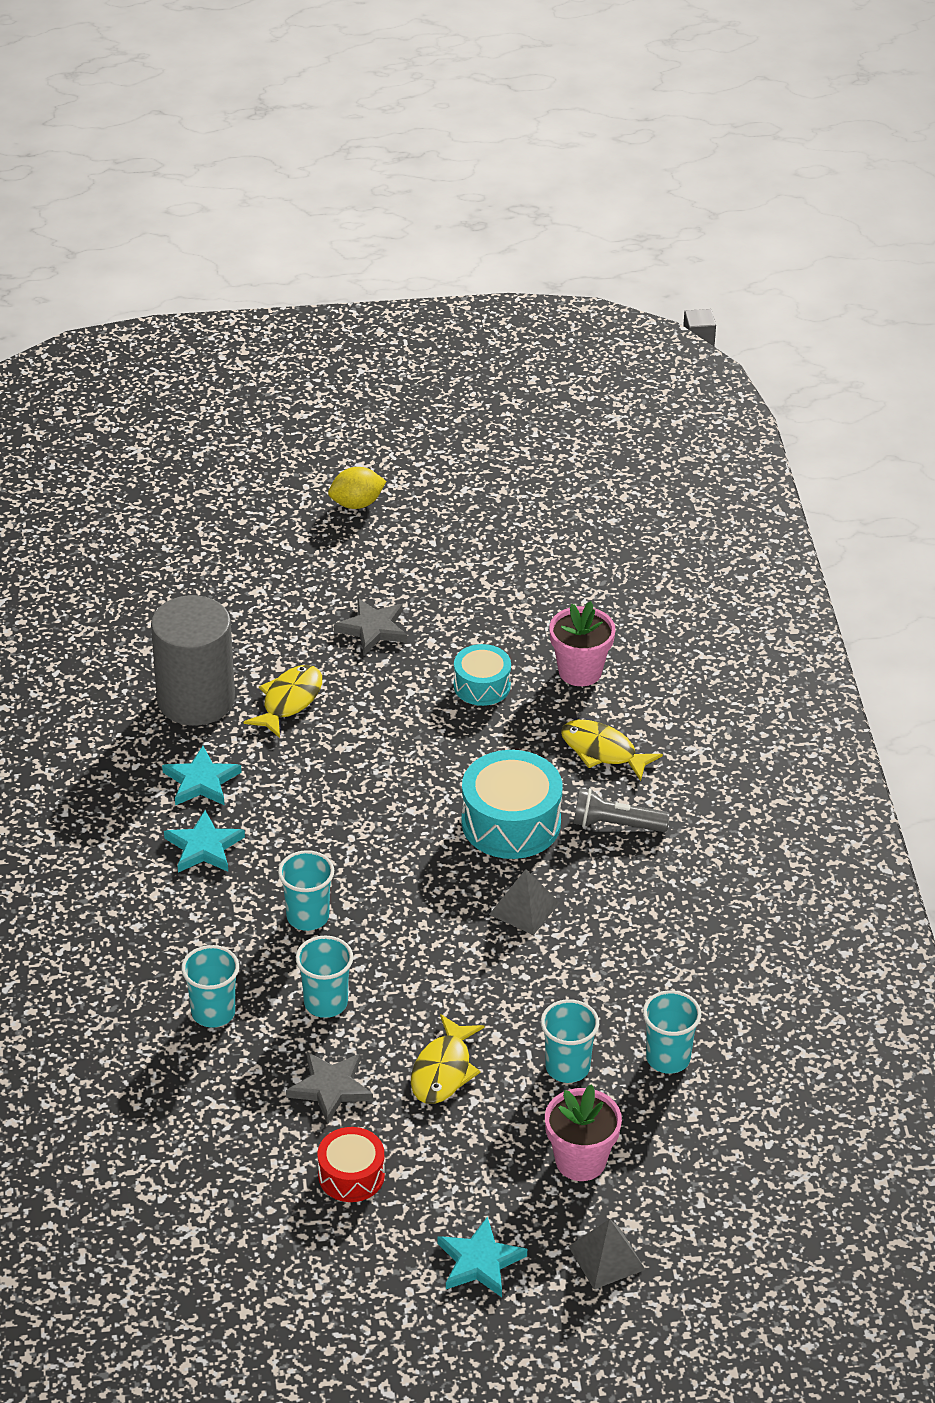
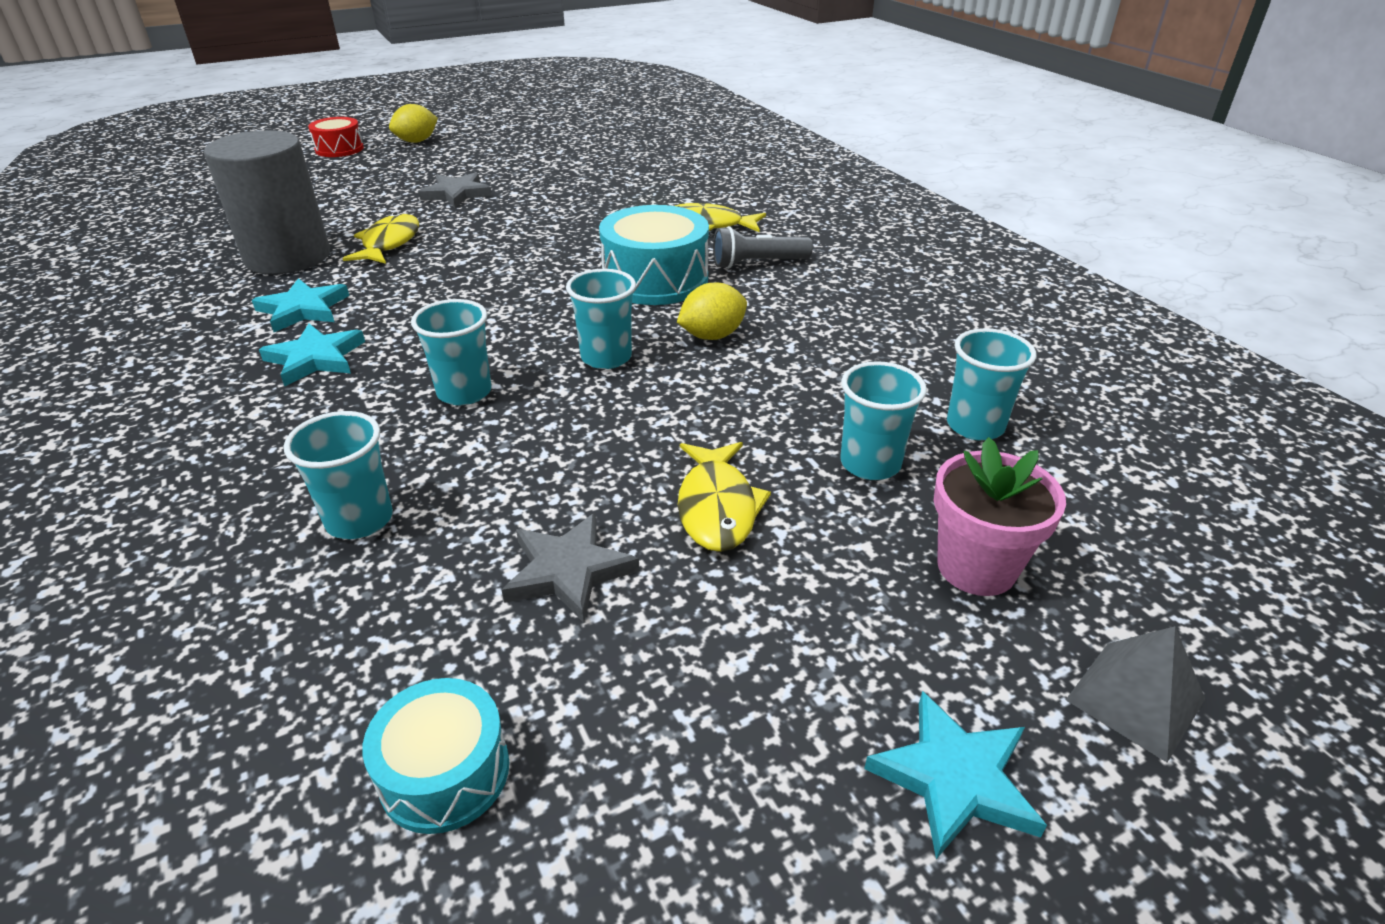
camera: 20 degrees left, 5 degrees down
turquoise cup [296,935,353,1018] -> turquoise cup moved to [566,269,636,369]
red drum [318,1127,385,1202] -> red drum moved to [308,117,364,157]
turquoise drum [454,644,511,706] -> turquoise drum moved to [362,678,509,834]
grey pyramid [489,869,560,935] -> yellow lemon [677,283,747,340]
pink flower pot [549,601,615,686] -> none

